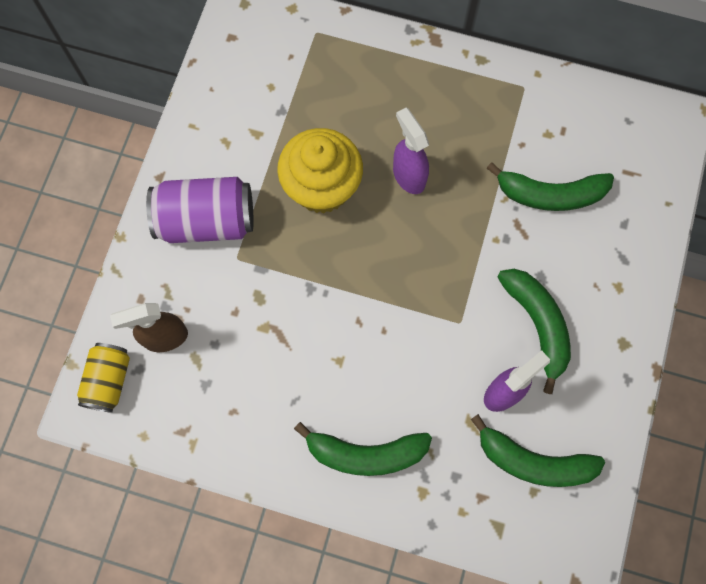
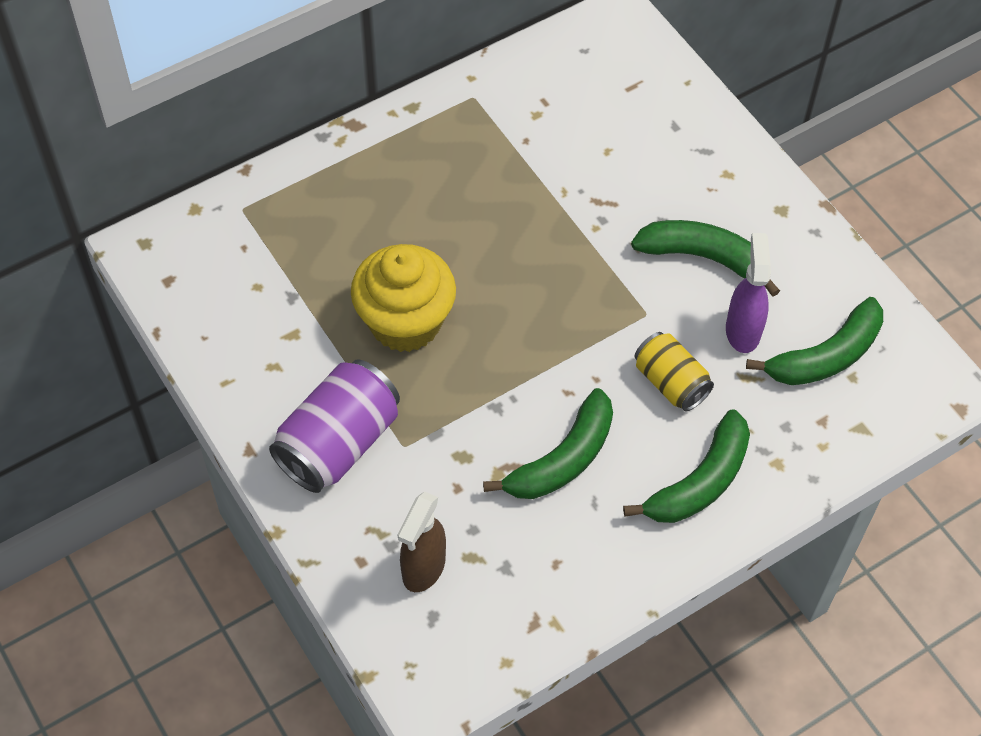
camera: 50 degrees left, 15 degrees down
yellow can [77,343,130,413] -> yellow can moved to [634,332,714,411]
purple spray bottle [393,108,429,194] -> none
green banana [486,162,614,211] -> green banana moved to [483,388,613,499]

